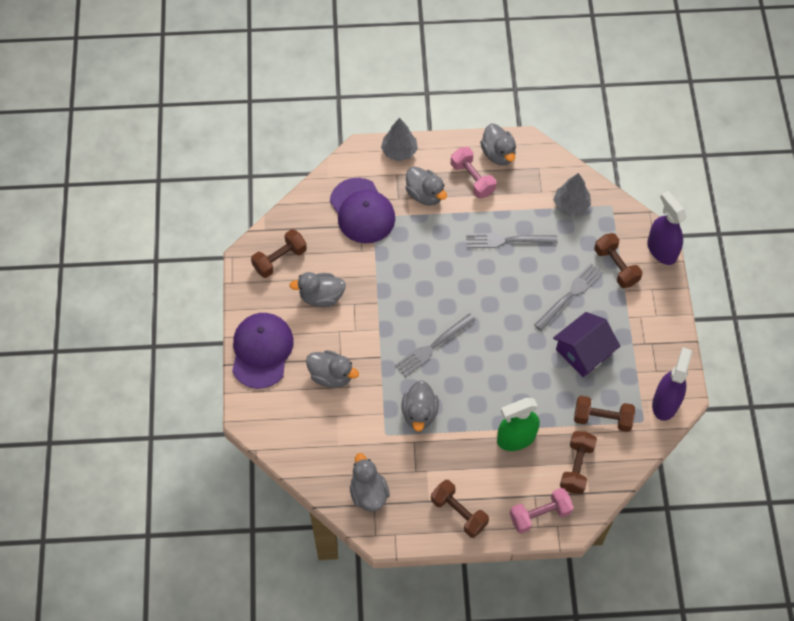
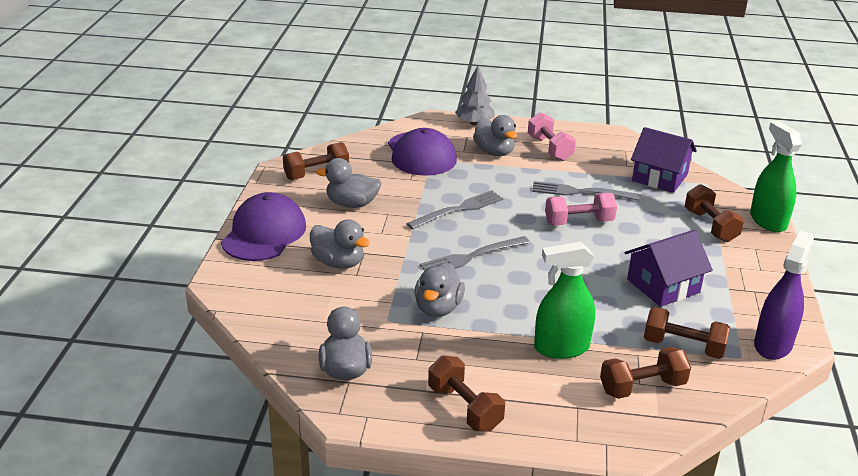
camera: 10 degrees right, 30 degrees down
grey duck [480,124,516,166] -> none
pink dumbbell [510,488,574,534] -> pink dumbbell moved to [545,193,617,225]
grey fork [534,263,603,331] -> grey fork moved to [406,190,504,229]
grey tree [553,173,591,216] -> purple house [631,127,697,193]
brown dumbbell [560,431,597,494] -> brown dumbbell turned 45 degrees clockwise [600,347,691,399]
purple spray bottle [647,191,687,265] -> green spray bottle [750,121,802,232]

